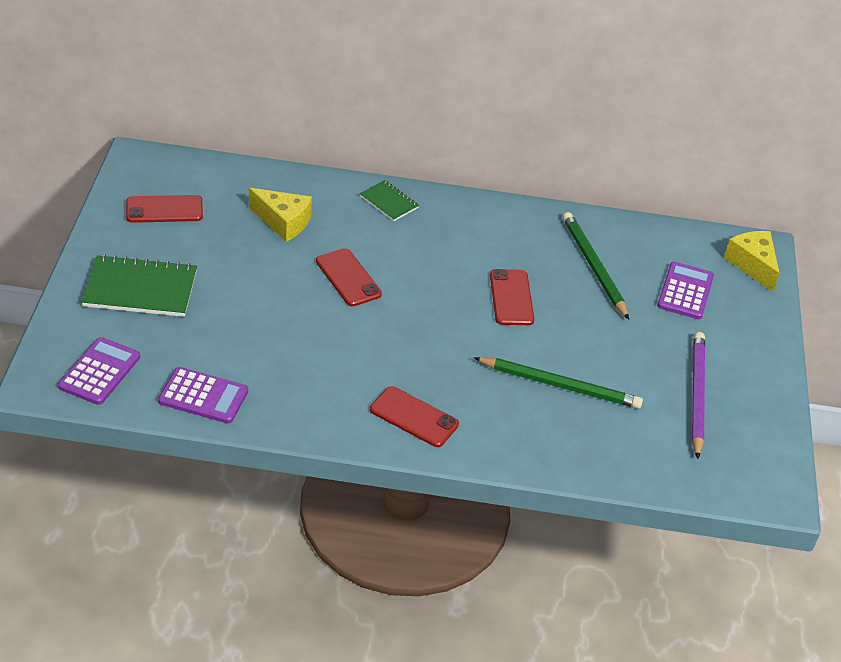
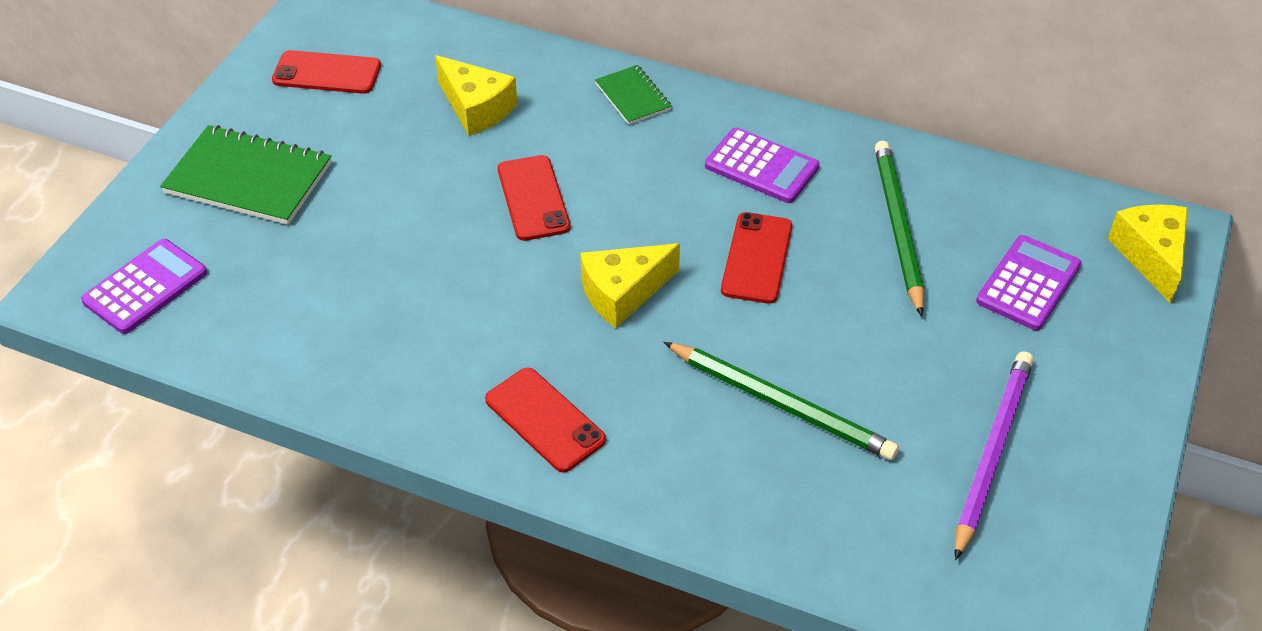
camera: 20 degrees right, 5 degrees up
purple calculator [158,367,248,424] -> purple calculator moved to [705,127,820,203]
none -> yellow cheese [580,243,680,328]

